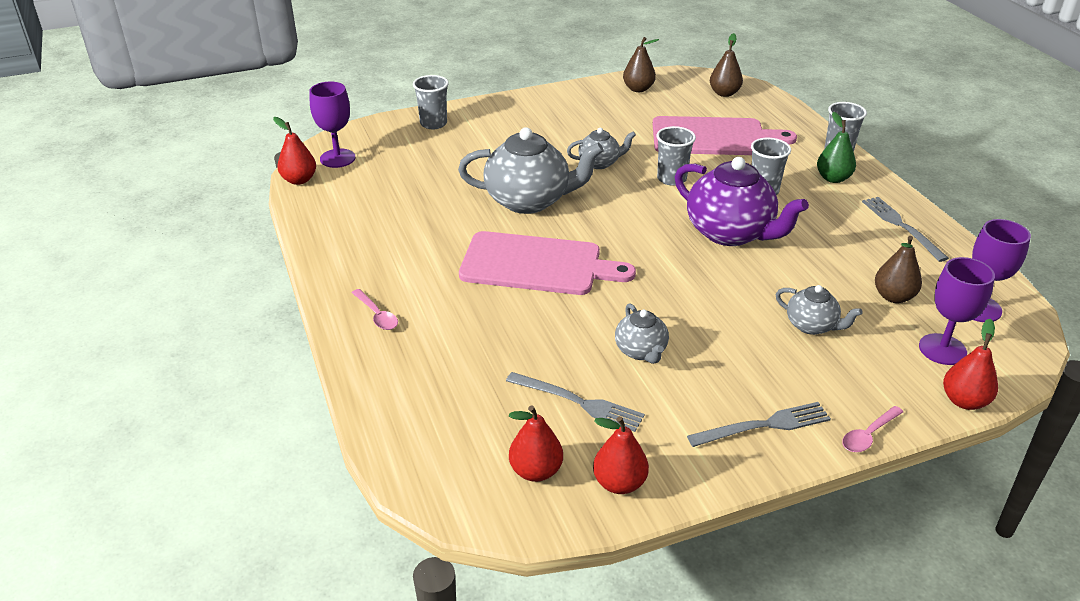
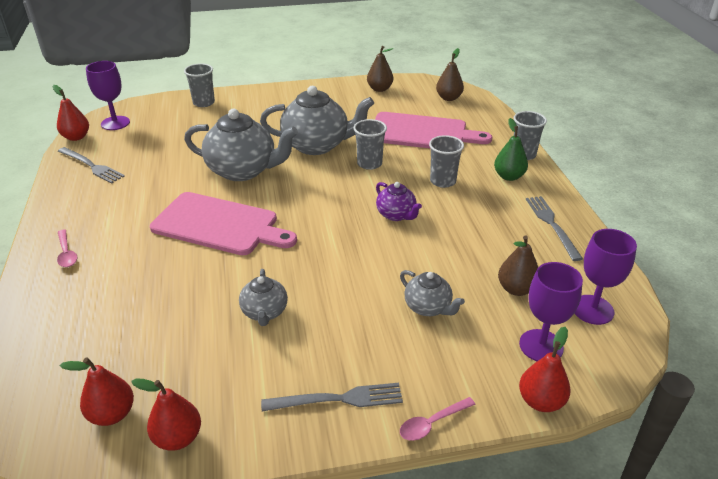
camera: 10 degrees right, 0 degrees up
grey fork [506,372,645,432] -> grey fork moved to [58,147,125,184]
grey teapot [567,128,636,169] -> grey teapot [260,86,374,155], size x1.93
purple teapot [675,157,809,246] -> purple teapot [376,182,422,221], size x0.52

